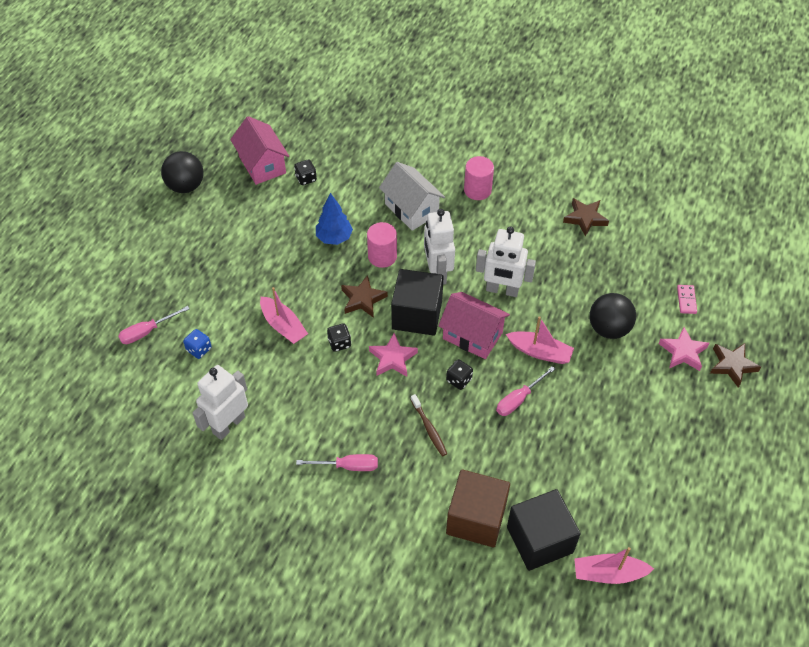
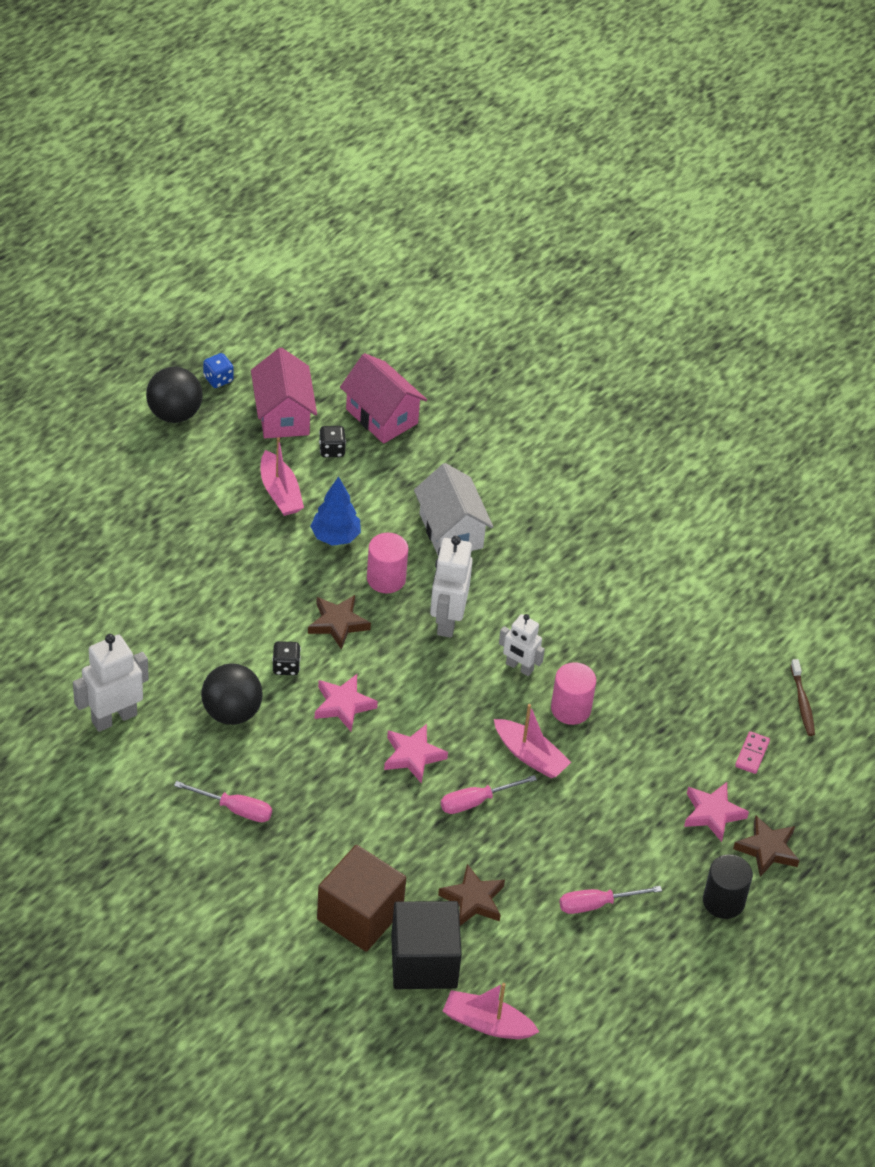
camera: 15 degrees right, 5 degrees down
pink screwdriver [118,306,190,344] -> pink screwdriver moved to [559,886,662,914]
blue dice [183,329,212,359] -> blue dice moved to [203,353,234,388]
pink boat [260,287,308,344] -> pink boat moved to [261,437,304,516]
black cube [391,269,444,336] -> none
brown toothbrush [411,394,447,456] -> brown toothbrush moved to [791,659,815,736]
pink house [438,292,510,359] -> pink house moved to [340,353,427,444]
black dice [446,359,473,390] -> pink star [384,724,448,784]
pink cylinder [464,156,494,200] -> pink cylinder moved to [551,662,596,725]
white robot [476,226,536,297] -> white robot [499,614,545,676], size x0.64
brown star [563,198,609,237] -> brown star moved to [438,864,505,926]
black ball [589,293,636,339] -> black ball moved to [201,663,263,725]
none -> black cylinder [703,854,753,919]

